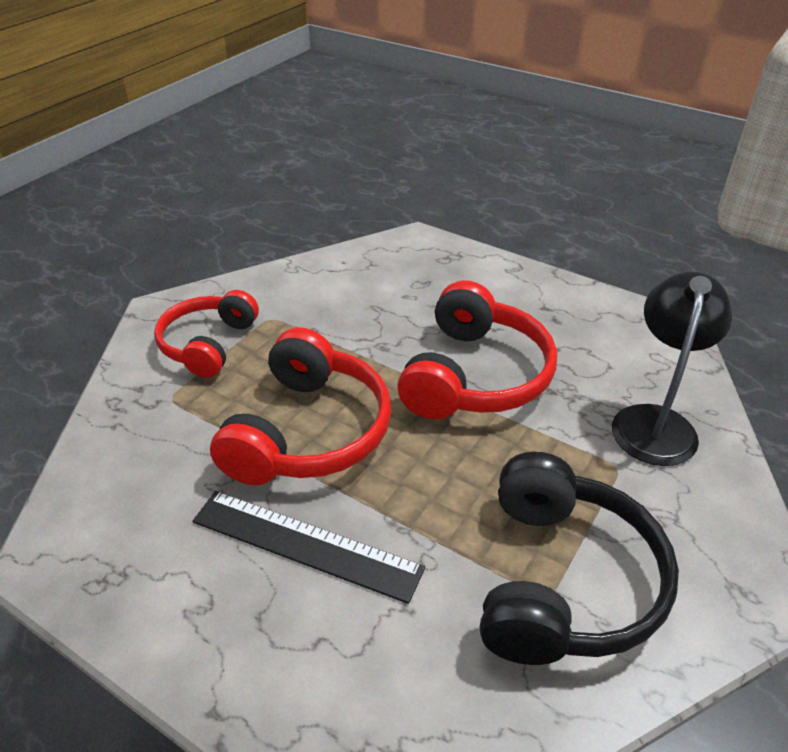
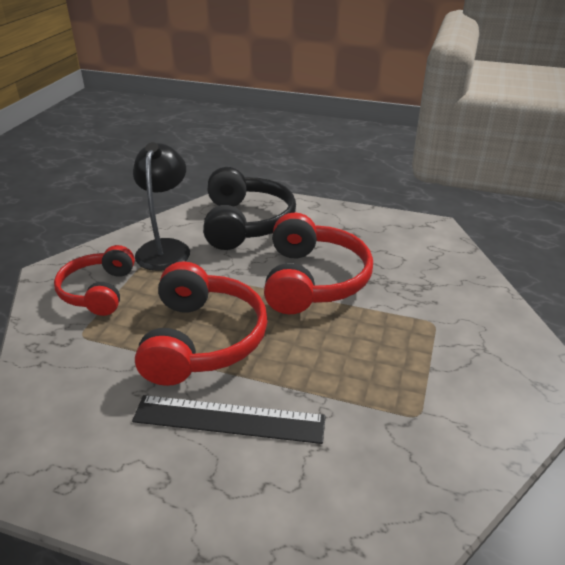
camera: 15 degrees left, 5 degrees down
black headphones [480,452,679,665] -> black headphones moved to [203,167,296,250]
black lamp [612,272,732,466] -> black lamp moved to [133,142,190,271]

